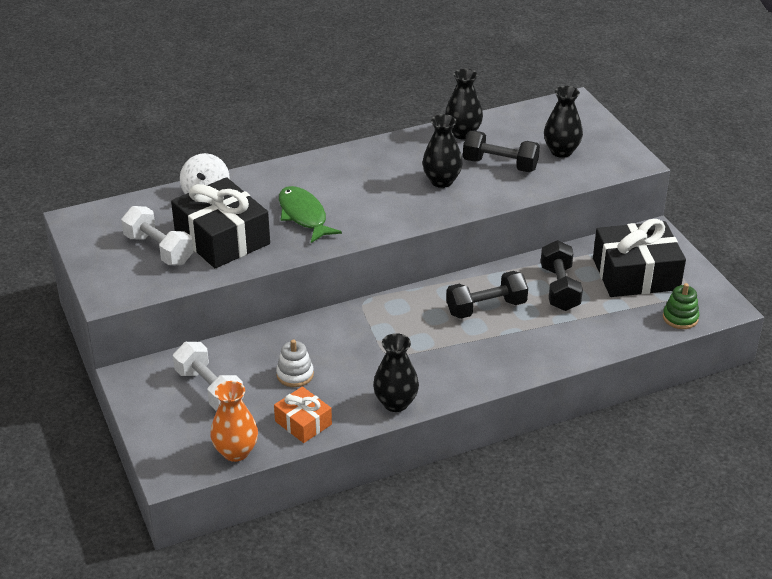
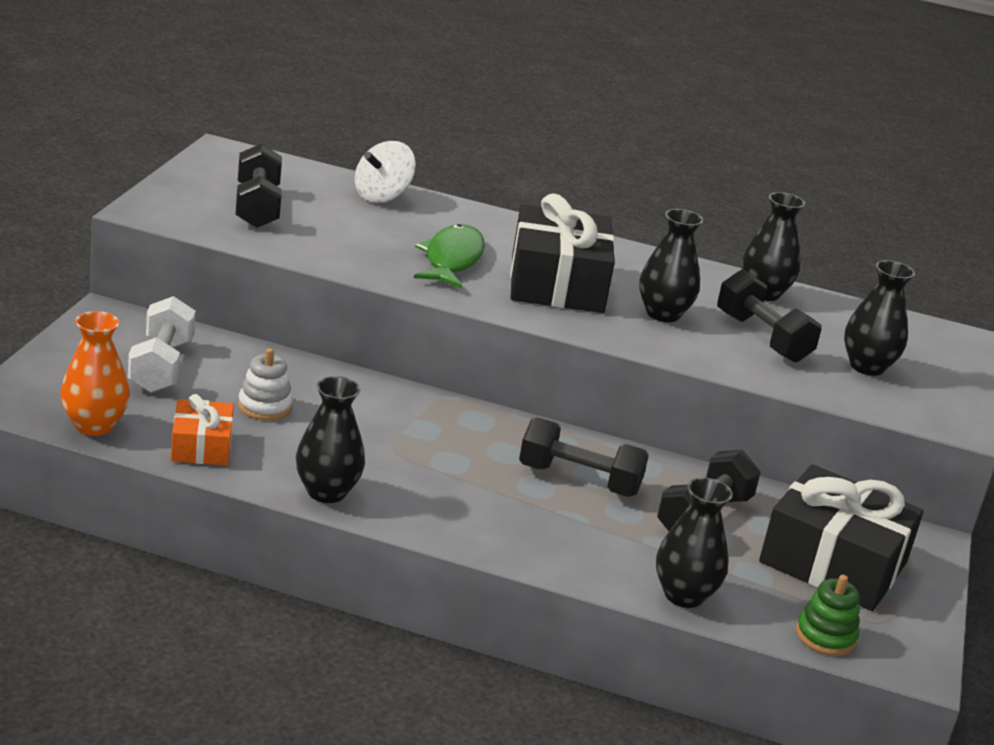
camera: 35 degrees right, 10 degrees down
white dumbbell [121,206,193,265] -> black dumbbell [235,144,282,228]
black gift [171,177,270,268] -> black gift moved to [510,193,615,313]
none -> black vase [656,477,733,608]

